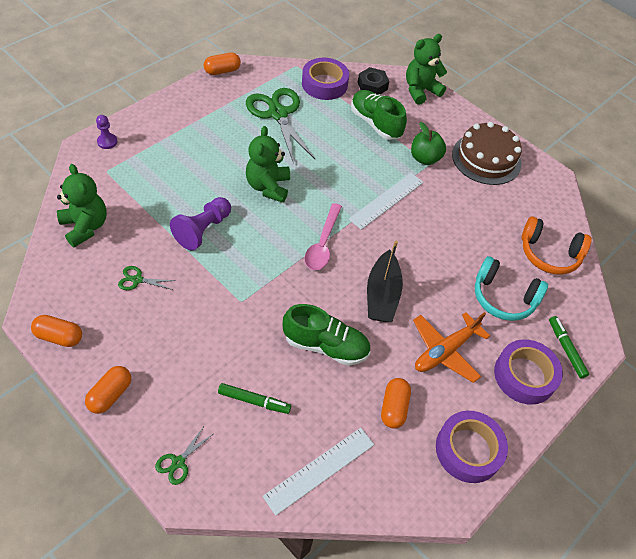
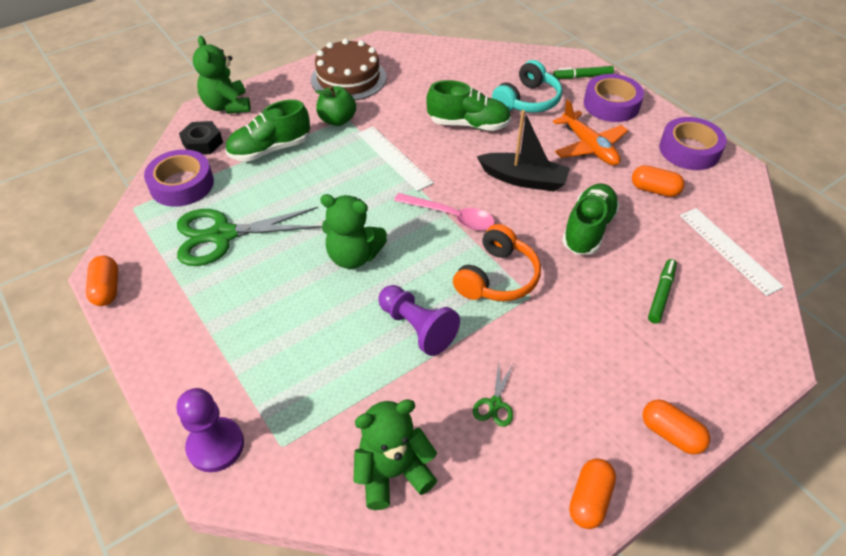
camera: 75 degrees left, 5 degrees down
purple pawn [96,115,118,149] -> purple pawn [177,388,244,472], size x1.73
green scissors [155,426,213,485] -> none
orange headphones [522,216,592,274] -> orange headphones moved to [453,224,541,301]
none -> green shoe [426,80,511,131]

